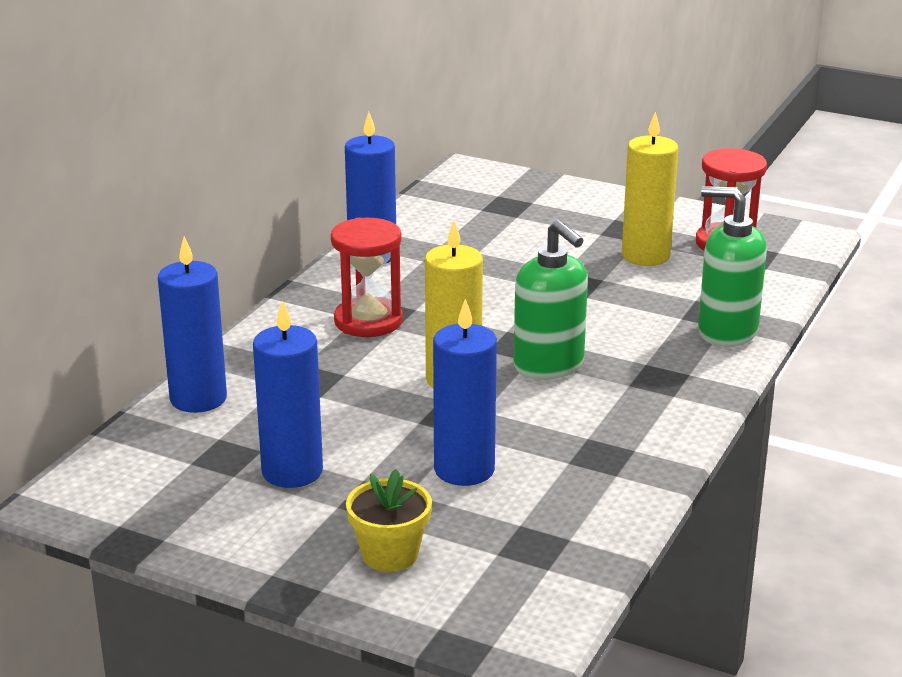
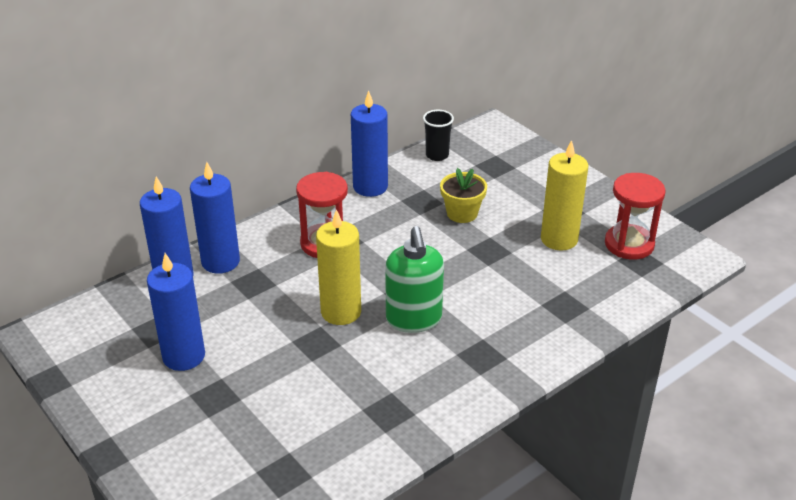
camera: 25 degrees right, 10 degrees up
yellow flower pot [346,469,432,572] -> yellow flower pot moved to [440,168,487,223]
blue candle [433,299,497,486] -> blue candle moved to [190,162,240,274]
green soap dispenser [698,186,767,347] -> none
none -> black cup [423,110,454,161]

